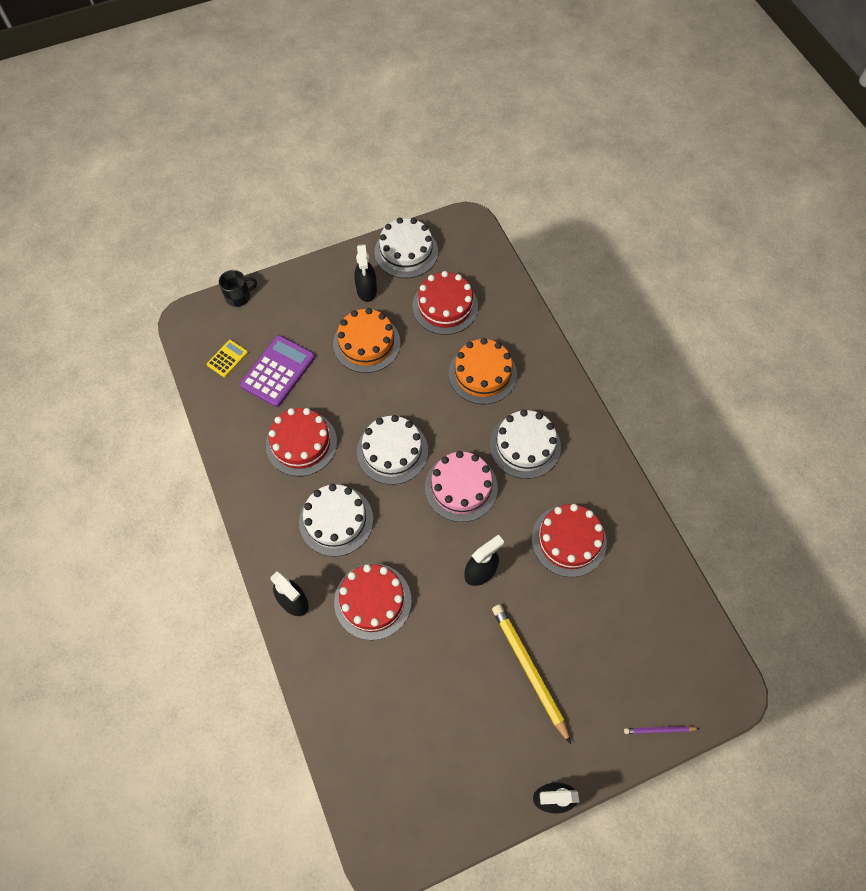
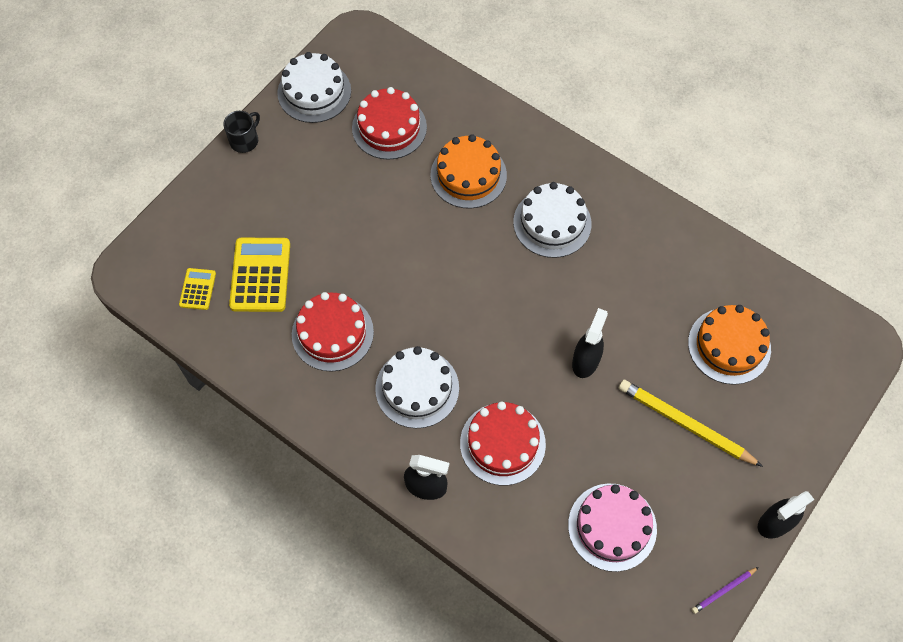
camera: 30 degrees left, 0 degrees up
black mug [219,270,257,307] -> black mug moved to [223,111,260,153]
purple calculator [240,335,315,407] -> yellow calculator [229,238,290,312]
orange cake [333,308,400,373] -> orange cake moved to [688,305,771,385]
black spray bottle [354,244,377,302] -> none
white cake [357,415,428,485] -> none
pink cake [425,451,498,522] -> pink cake moved to [568,484,657,572]
red cake [531,504,607,577] -> none
purple pencil [624,726,699,734] -> purple pencil moved to [692,567,759,614]

